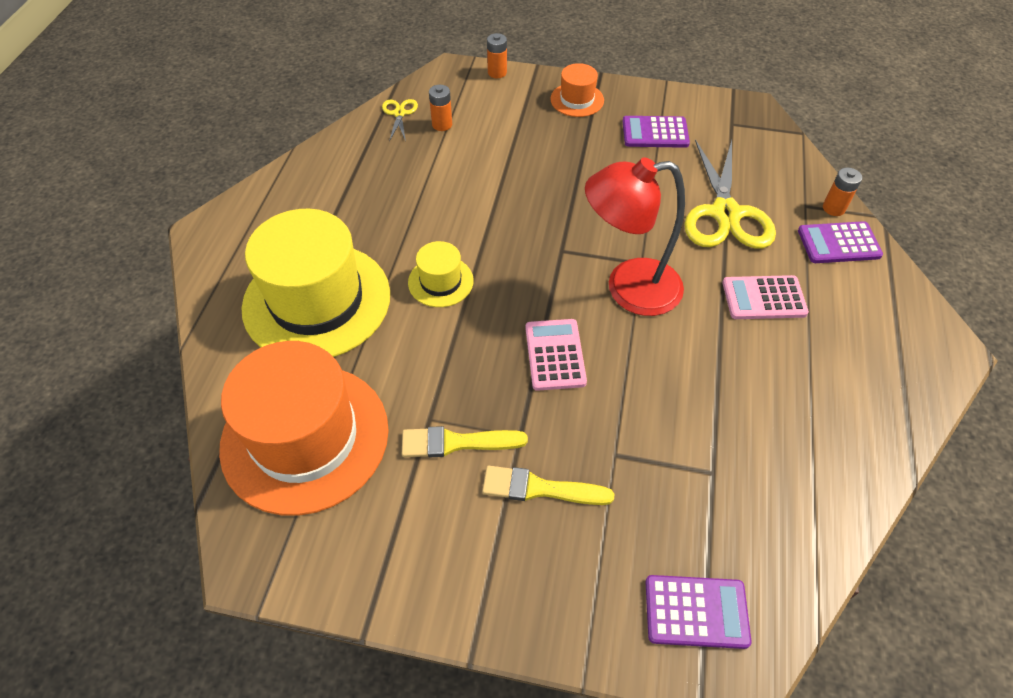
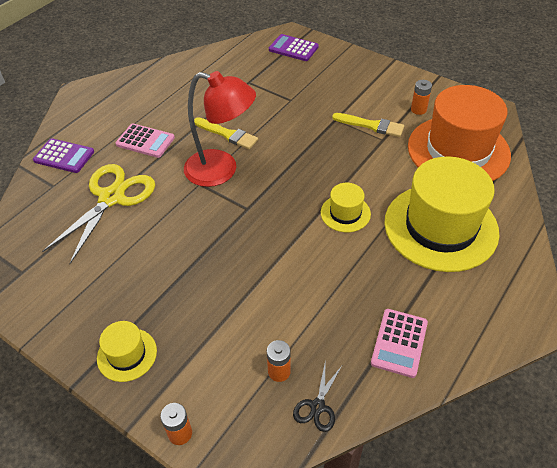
camera: 155 degrees left, 5 degrees down
yellow scissors [382,99,418,141] -> black scissors [293,360,342,432]
yellow brush [482,466,614,505] -> yellow brush moved to [194,117,258,149]
pink calculator [525,319,587,391] -> pink calculator moved to [371,309,428,378]
orange hat [550,63,604,117] -> yellow hat [97,321,157,382]
purple calculator [622,116,690,148] -> none
orange battery [823,167,862,216] -> orange battery moved to [411,80,432,115]

